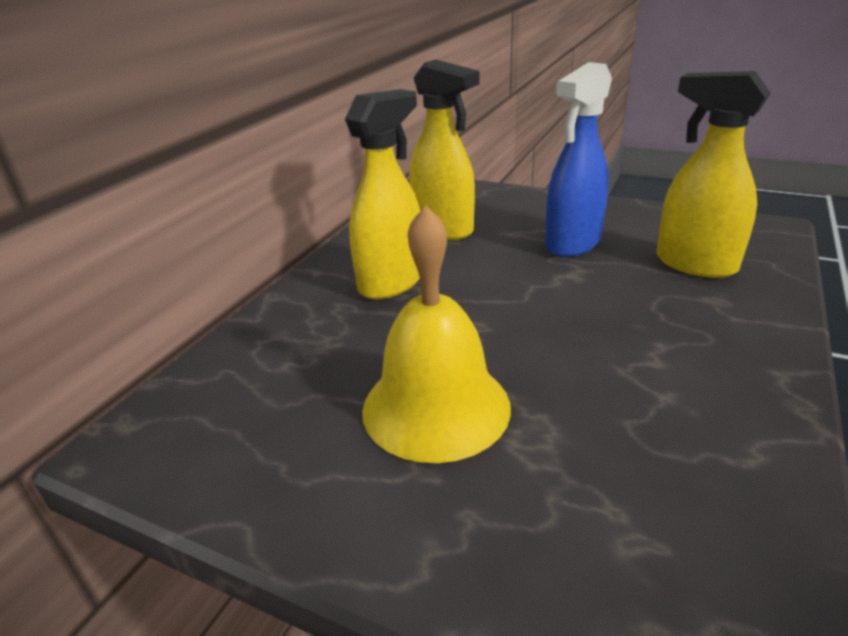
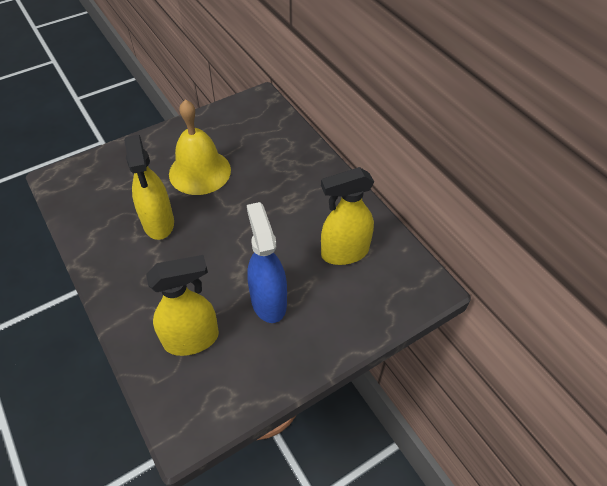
camera: 120 degrees right, 20 degrees up
yellow spray bottle [345,89,420,299] -> yellow spray bottle moved to [124,134,174,240]

